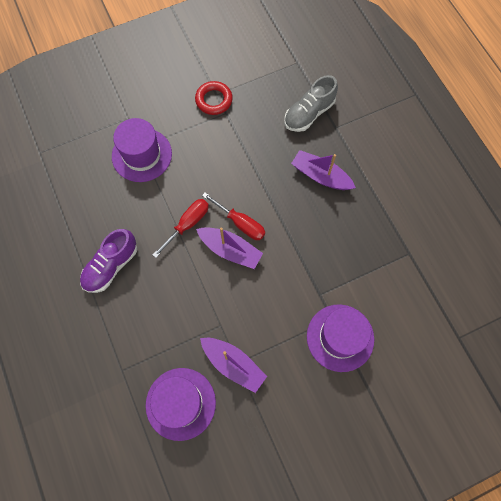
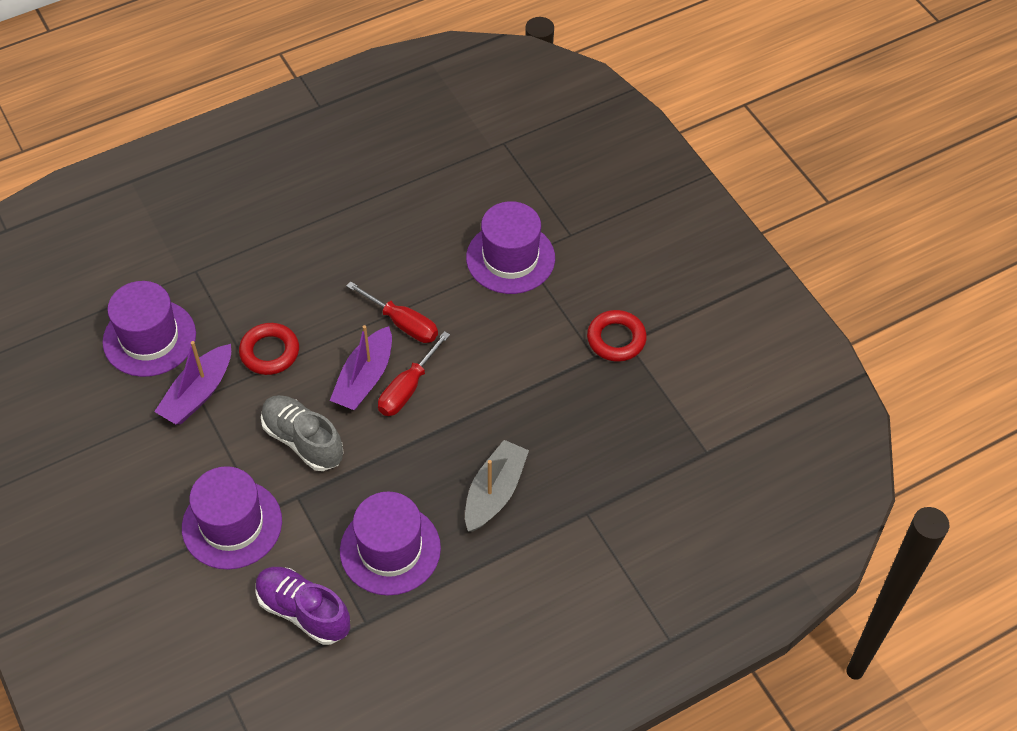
camera: 85 degrees right, 15 degrees down
purple shoe [80,229,137,293] -> purple shoe moved to [256,567,350,645]
grey shoe [284,75,338,132] -> grey shoe moved to [261,395,344,471]
purple boat [291,150,356,190] -> grey boat [465,440,529,532]
none -> red ring [239,323,299,375]
none -> purple hat [340,491,441,595]

